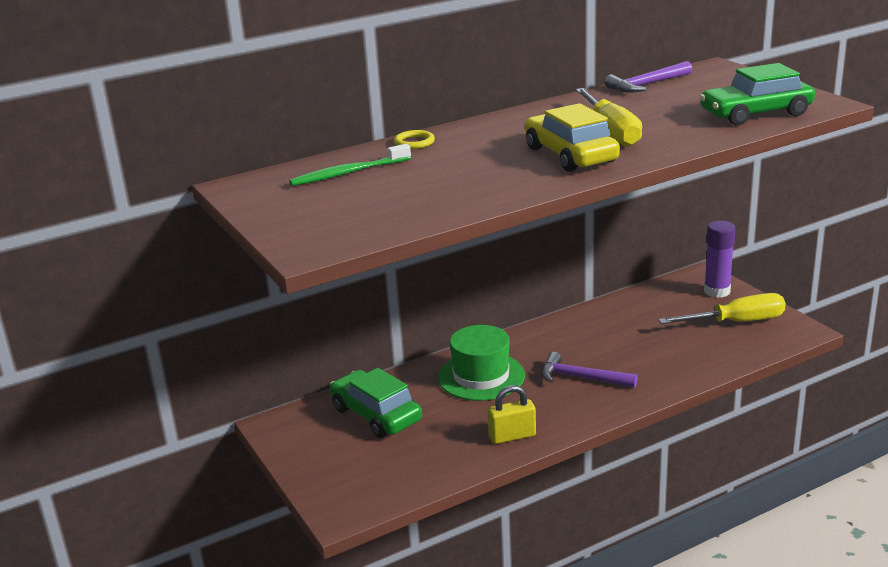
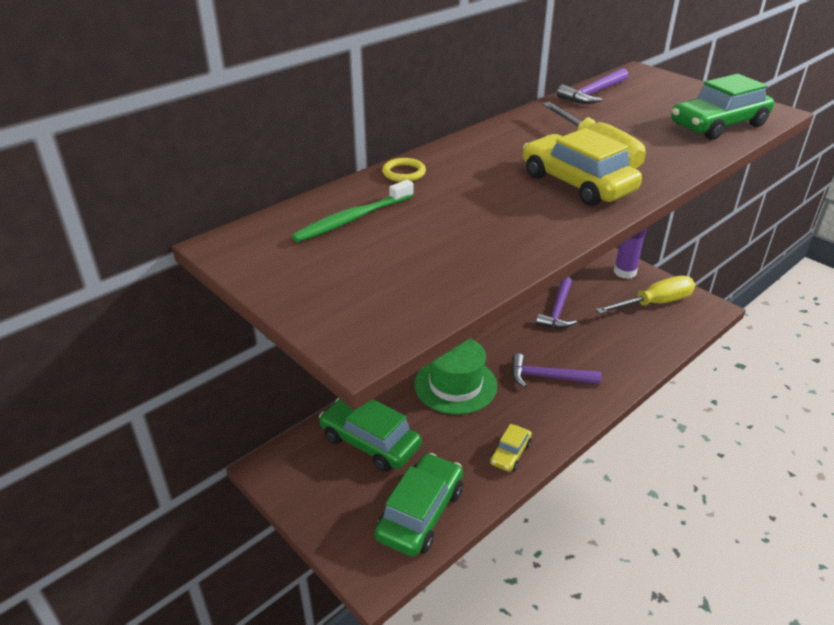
camera: 15 degrees left, 10 degrees up
yellow padlock [487,385,536,444] -> yellow car [490,424,532,472]
none -> green car [375,453,463,557]
none -> purple hammer [536,277,577,328]

